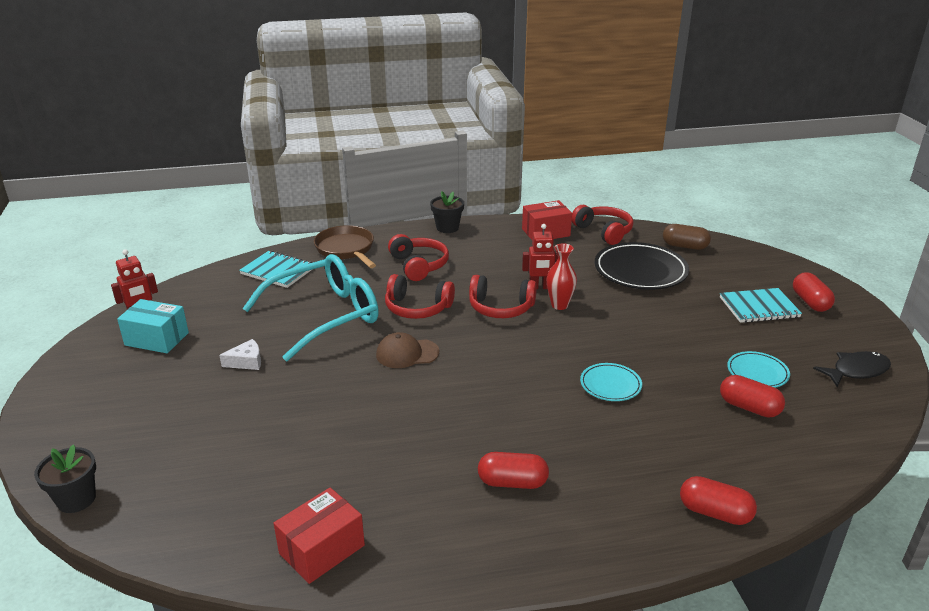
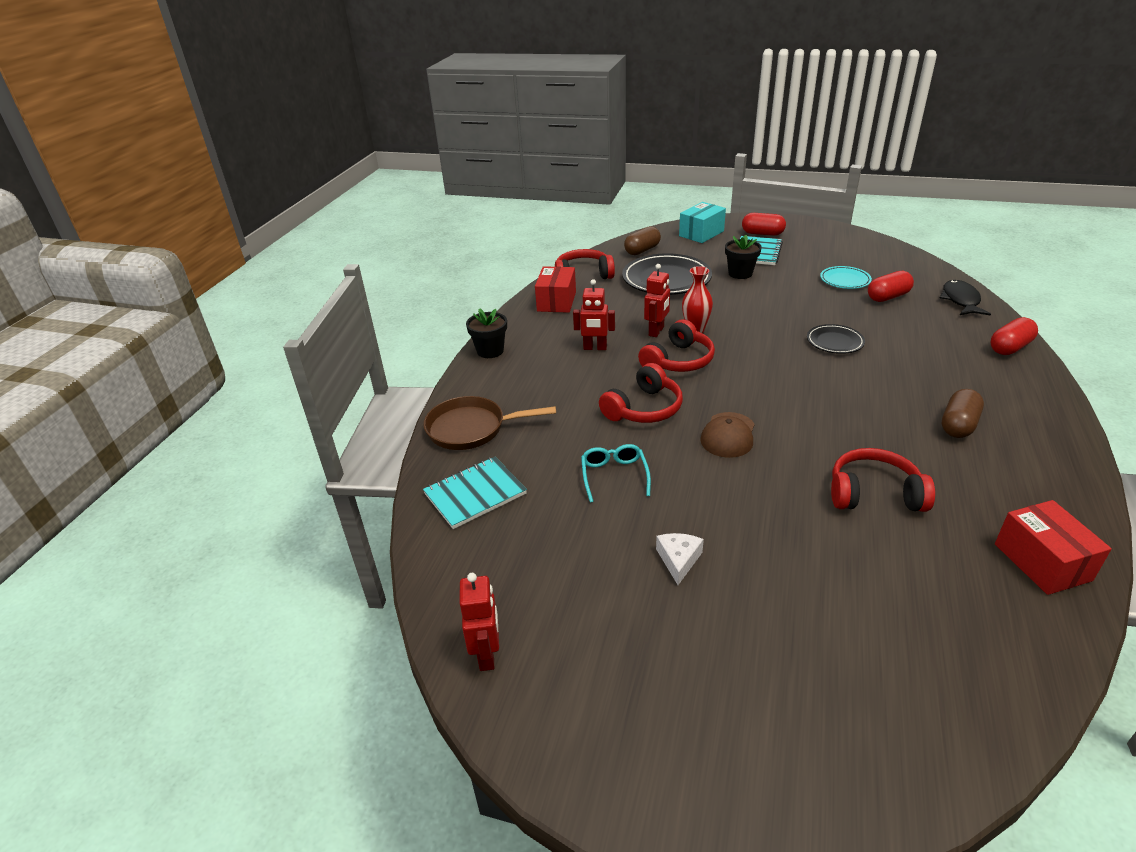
camera: 60 degrees left, 5 degrees up
black flower pot [34,444,96,513] -> black flower pot moved to [725,235,762,279]
turquoise box [117,299,189,353] -> turquoise box moved to [679,202,726,243]
turquoise glasses [242,254,379,362] -> turquoise glasses [581,444,651,503], size x0.44
red headphones [388,234,449,281] -> red headphones moved to [831,448,935,512]
red capsule [478,452,549,489] -> brown capsule [942,389,984,438]
turquoise plate [580,363,642,401] -> black plate [807,324,865,354]
black fish [813,351,891,387] -> black fish moved to [939,280,991,316]
none -> red robot [573,279,615,350]

